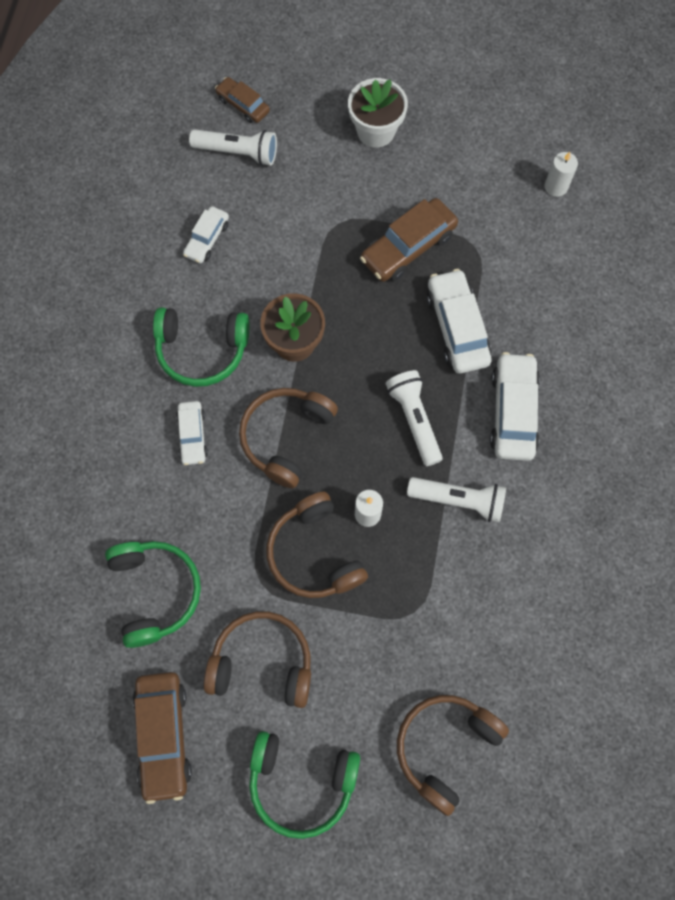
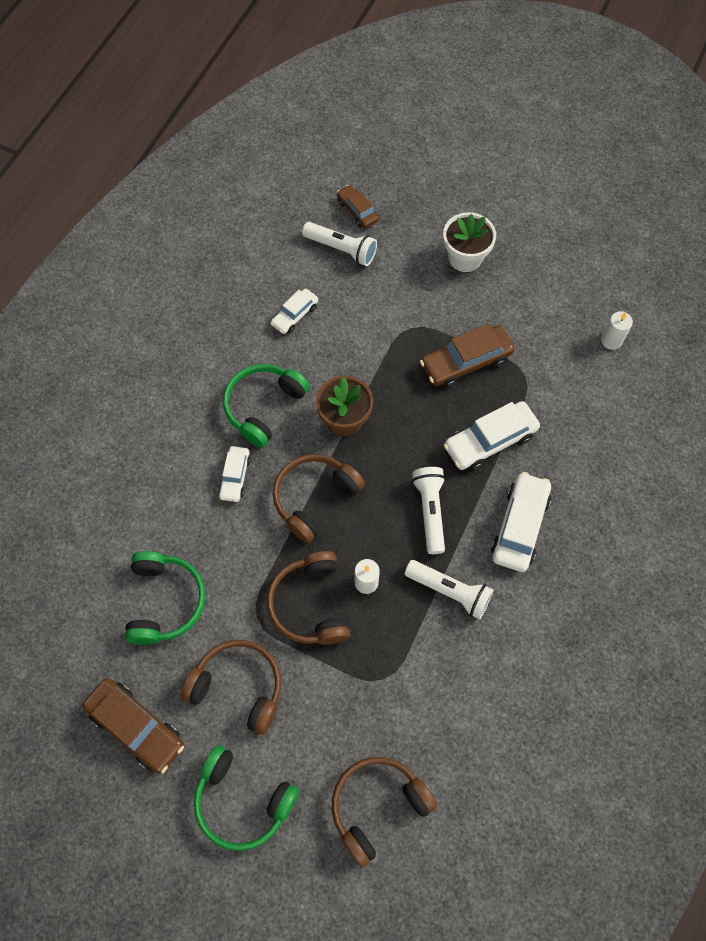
camera: 15 degrees right, 5 degrees down
brown car [133,672,192,804] -> brown car turned 60 degrees counterclockwise [82,678,184,774]
green headphones [153,307,249,387] -> green headphones turned 105 degrees clockwise [223,364,310,448]
white car [427,269,492,373] -> white car turned 120 degrees counterclockwise [444,401,540,471]

